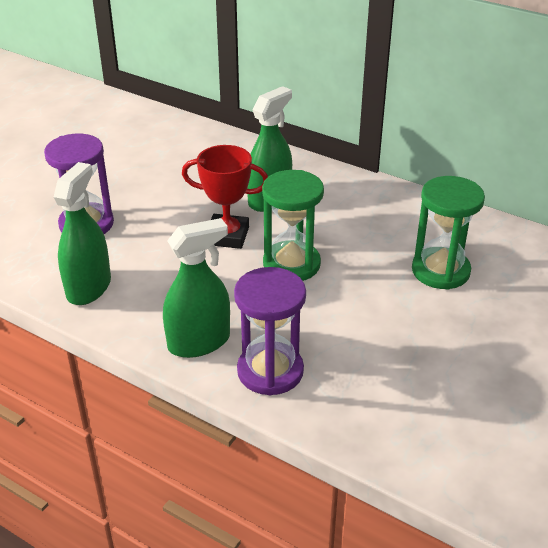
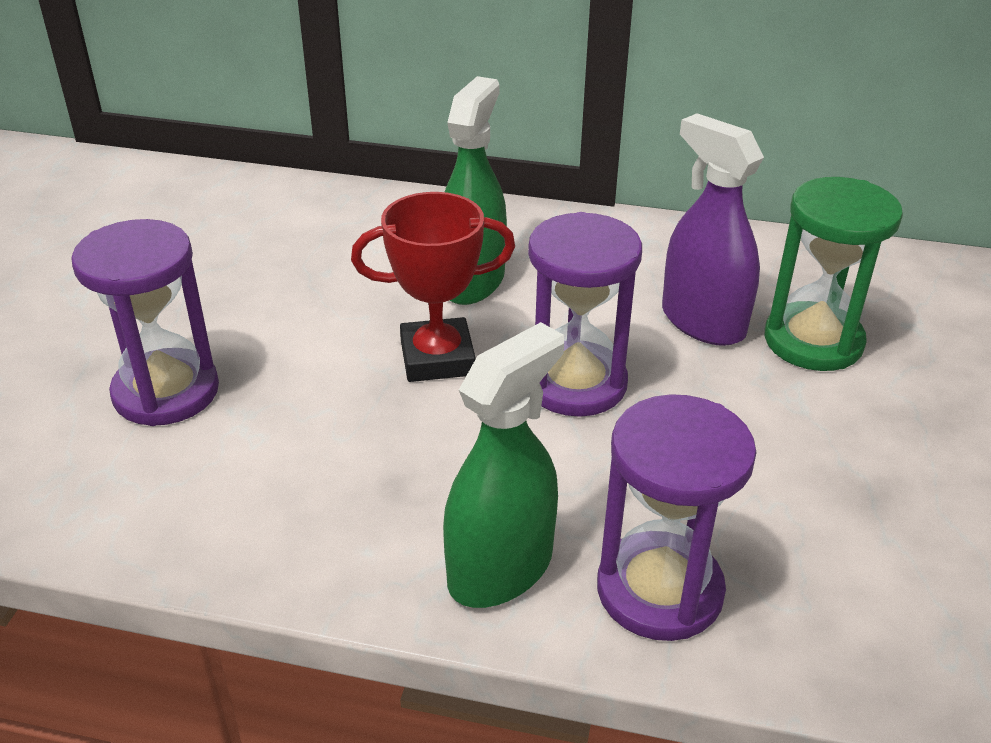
camera: 20 degrees left, 0 degrees up
green spray bottle [54,162,111,305] -> none
green hourglass [262,170,324,281] -> purple hourglass [528,212,642,417]
none -> purple spray bottle [662,113,764,346]

